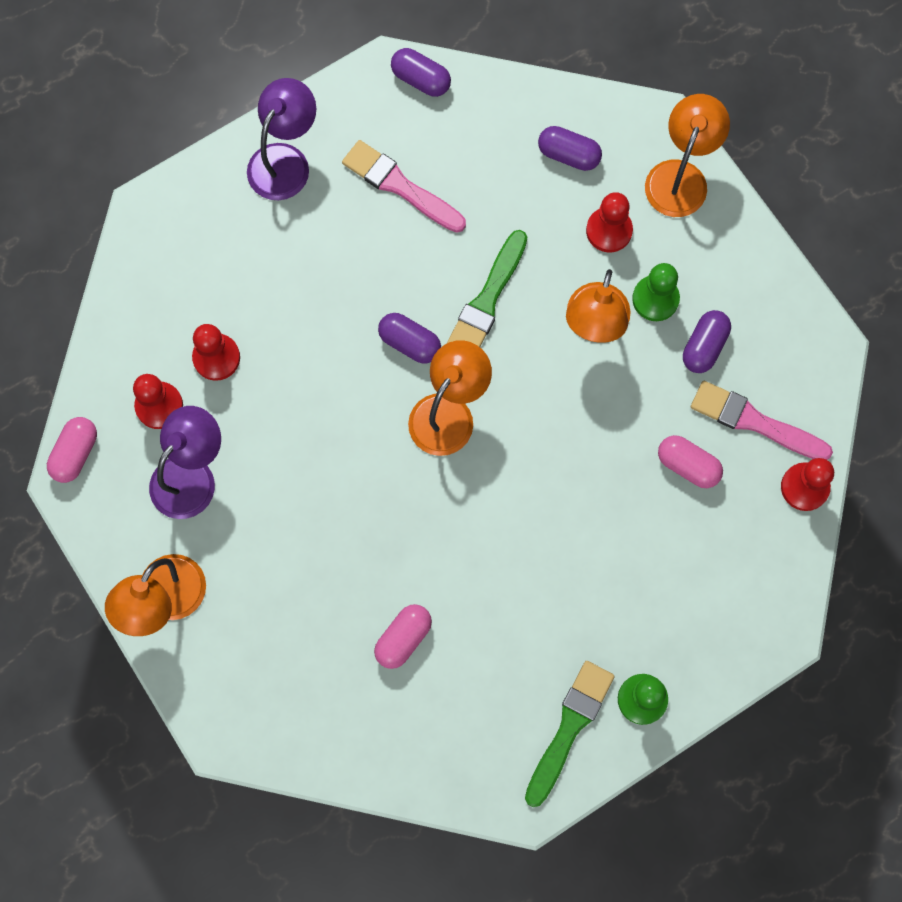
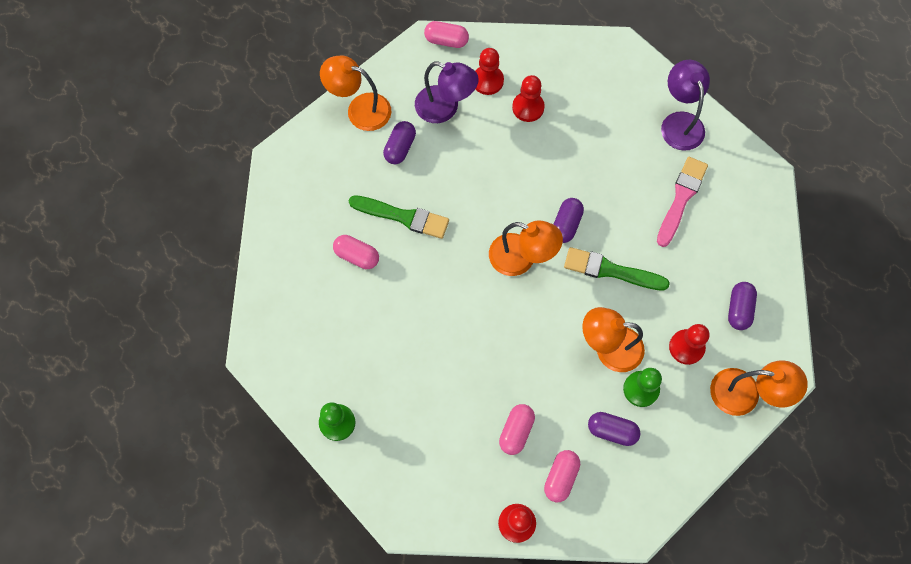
camera: 80 degrees right, 5 degrees down
purple lamp [247,78,316,200] -> purple lamp turned 120 degrees counterclockwise [661,60,710,151]
purple capsule [391,48,451,97] -> purple capsule moved to [383,121,416,164]
green brush [525,661,615,807] -> green brush moved to [349,195,449,239]
pink brush [691,381,833,460] -> pink capsule [544,450,580,502]

